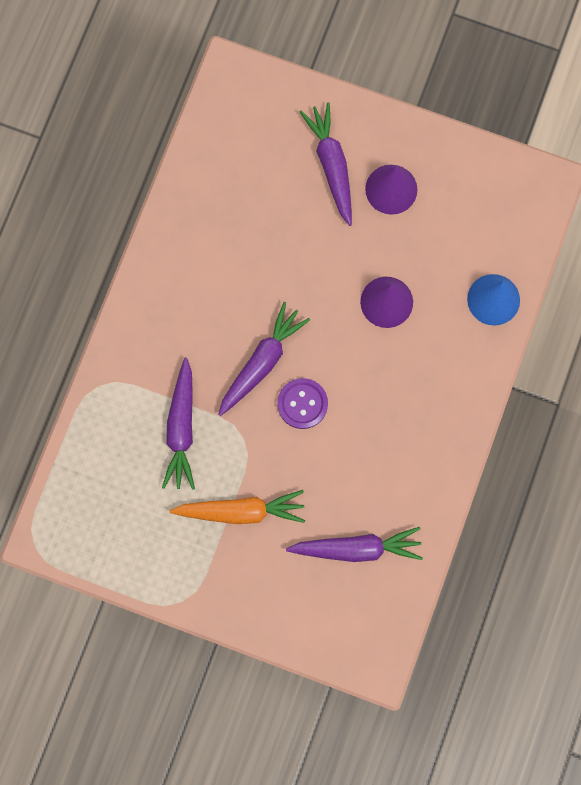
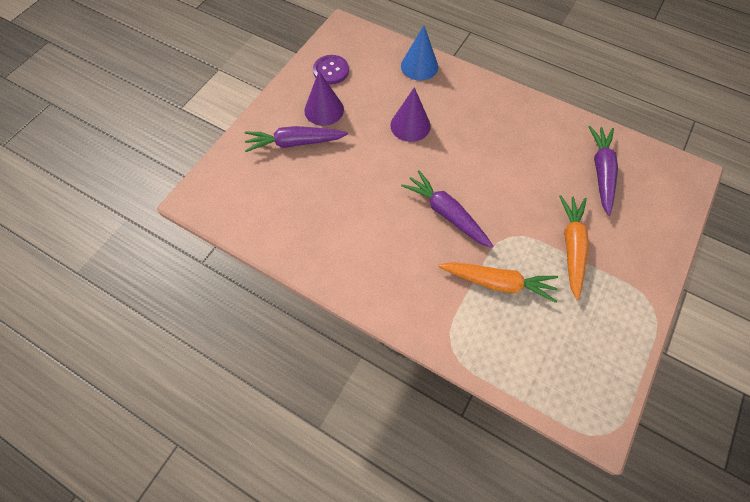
camera: 80 degrees left, 15 degrees down
purple carrot [162,357,195,490] -> orange carrot [438,262,558,303]
purple button [277,378,328,429] -> purple button moved to [313,55,349,85]

